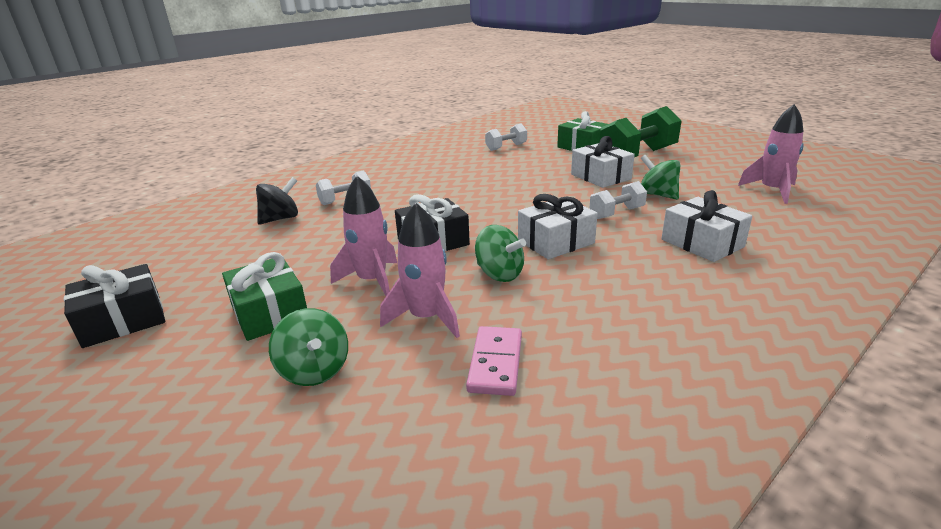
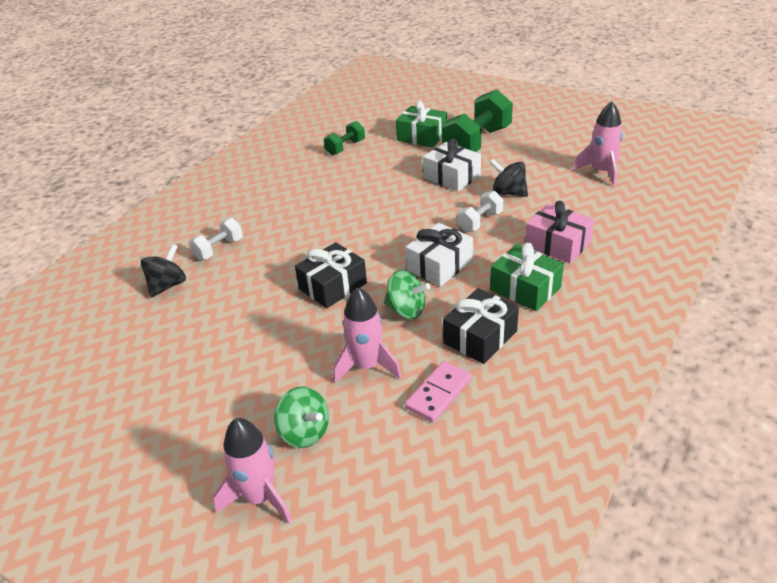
camera: 15 degrees left, 10 degrees up
black gift [64,264,165,348] -> black gift moved to [443,288,519,364]
green gift [222,252,307,341] -> green gift moved to [490,243,564,311]
pink rocket [330,176,397,296] -> pink rocket moved to [213,418,292,524]
pink domino [466,326,522,396] -> pink domino turned 45 degrees clockwise [405,361,472,422]
white dumbbell [485,124,527,151] -> green dumbbell [324,121,365,155]
green spinning top [641,155,680,200] -> black spinning top [490,159,528,197]
white gift [661,190,752,262] -> pink gift [525,201,594,264]

